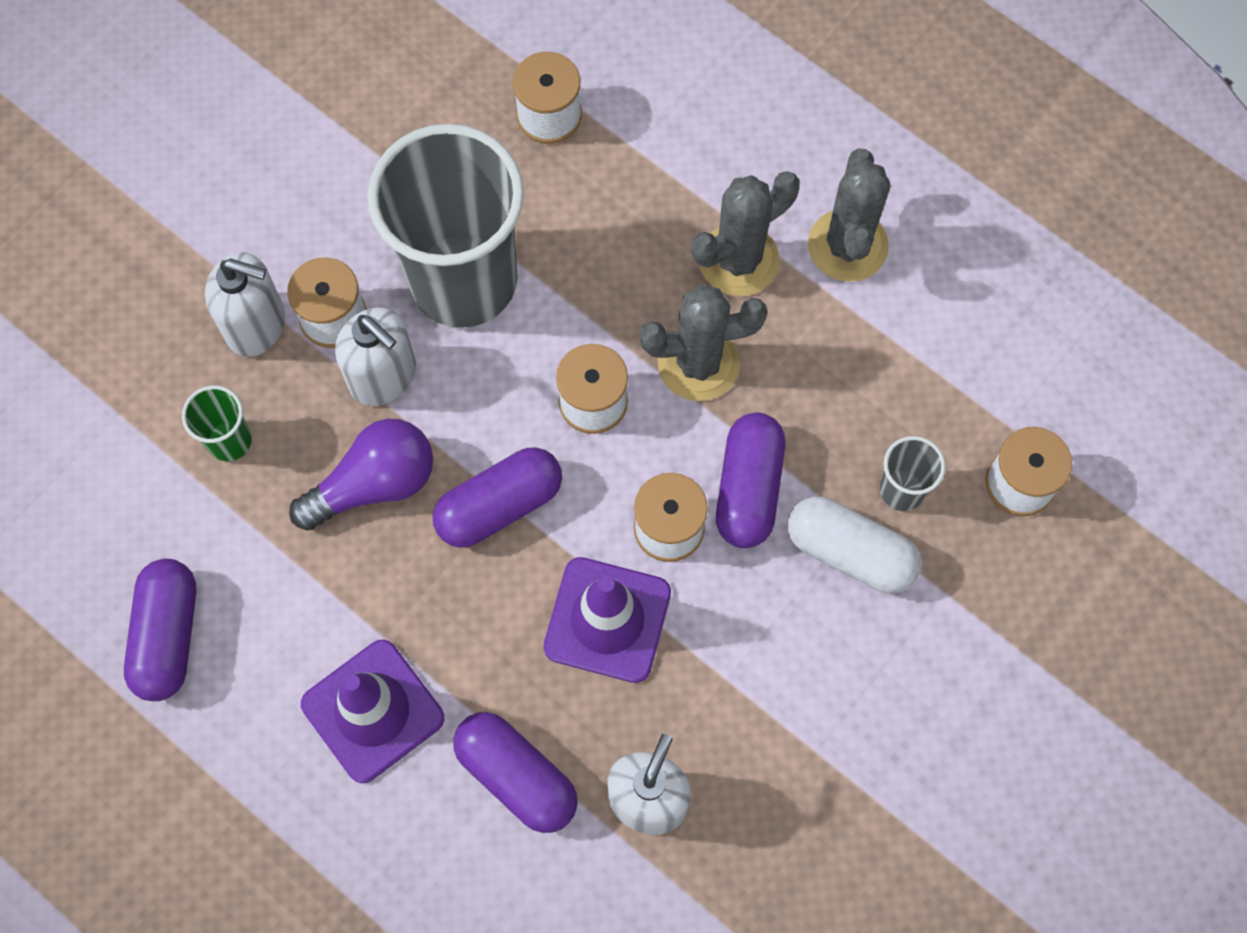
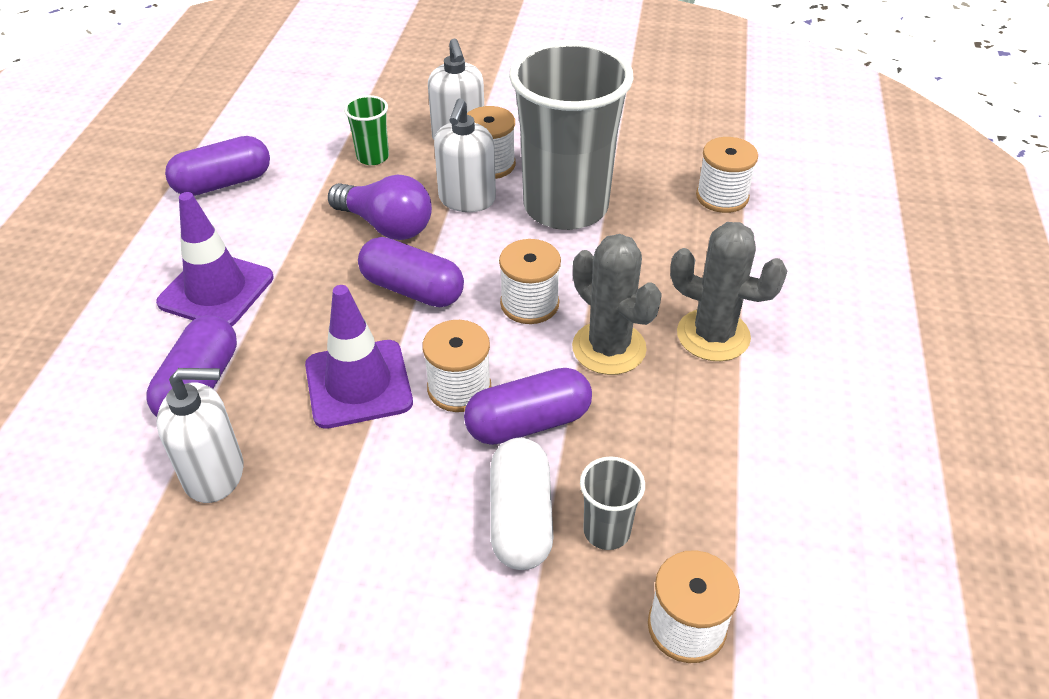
camera: 60 degrees right, 25 degrees down
grey cactus [808,149,890,282] -> none

